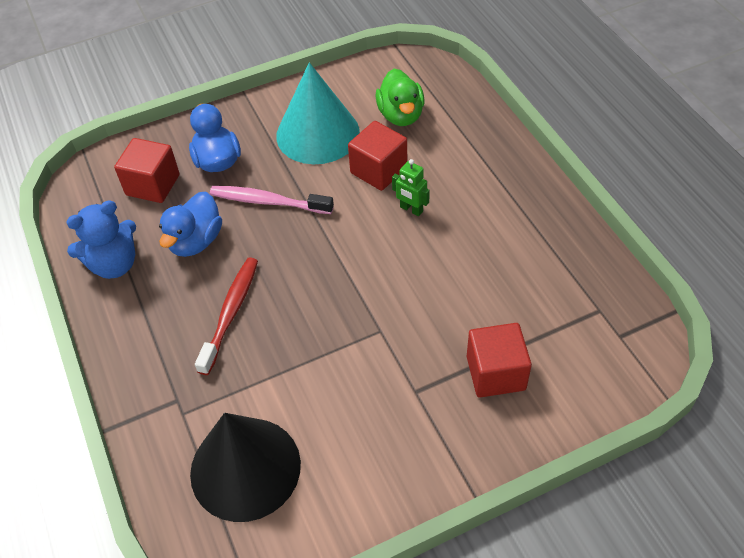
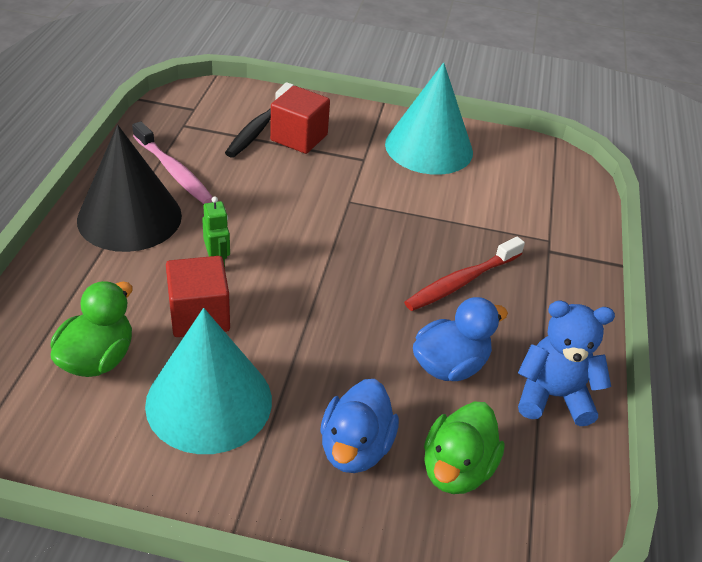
camera: 150 degrees left, 10 degrees down
red cube [114,138,180,203] -> green duck [424,401,505,494]
black cone [190,413,301,522] -> black cone moved to [77,125,182,252]
pink toothbrush [210,186,334,214] -> pink toothbrush moved to [132,121,212,204]
none -> black toothbrush [225,82,294,158]
none -> turquoise cone [385,62,473,175]

